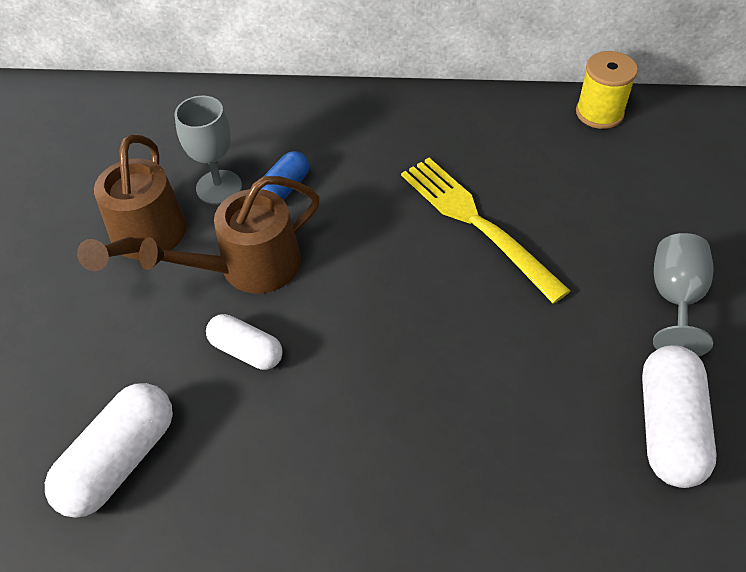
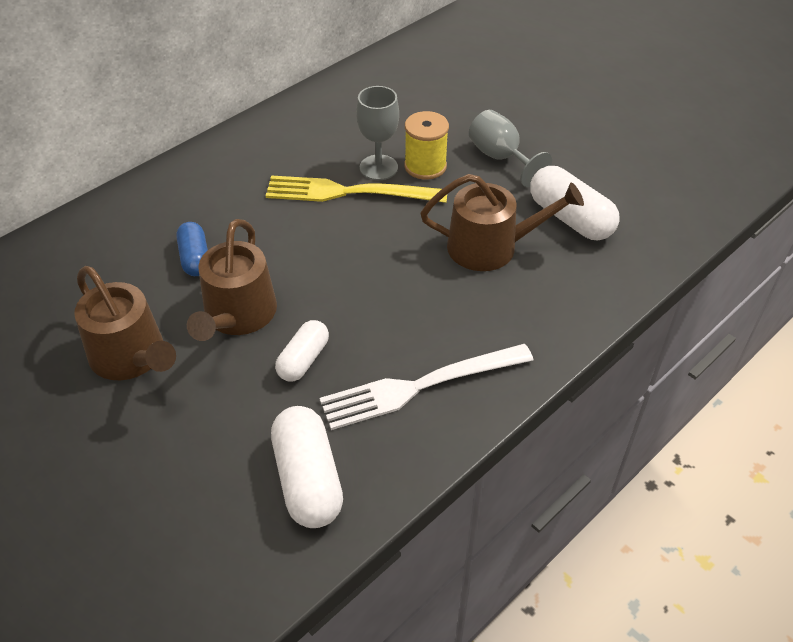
camera: 50 degrees left, 5 degrees down
grey goblet [175,96,242,205] -> grey goblet moved to [356,86,399,180]
white capsule [206,314,283,370] -> white capsule turned 45 degrees counterclockwise [275,320,329,381]
yellow spool [576,51,638,129] -> yellow spool moved to [404,111,449,180]
none -> white fork [320,344,533,430]
none -> brown watering can [421,174,584,271]

